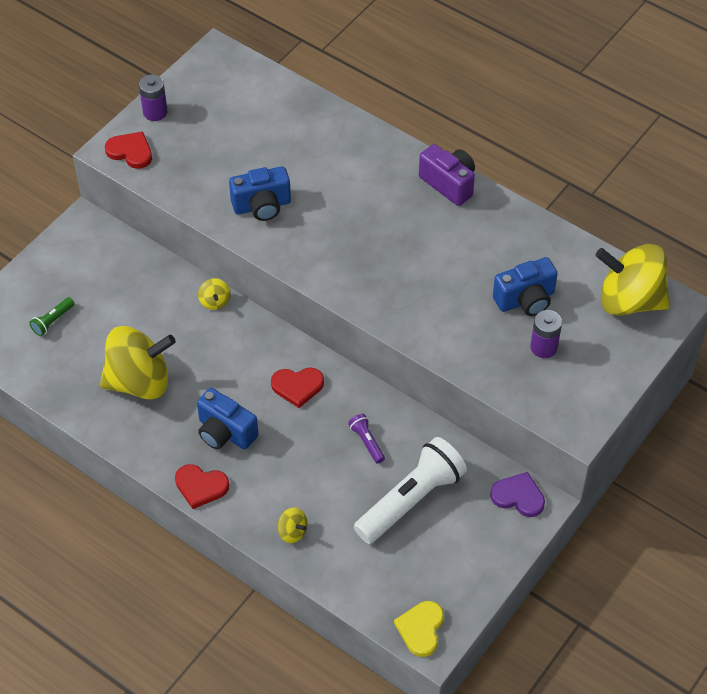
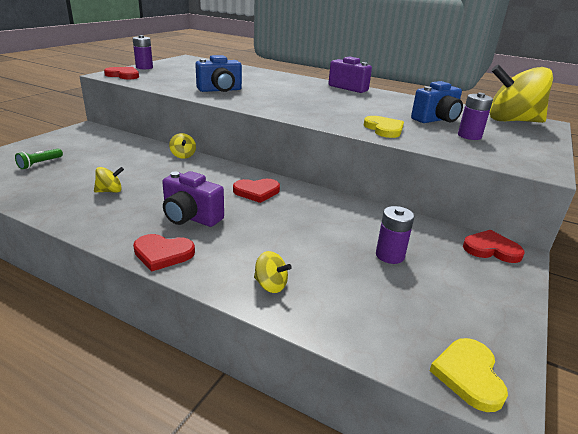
camera: 10 degrees left, 25 degrees down
yellow spinning top [100,326,176,399] -> yellow spinning top [94,167,124,193], size x0.41
blue camera [197,388,258,450] -> purple camera [162,171,224,227]
purple flashlight [348,414,385,464] -> none
white flashlight [354,437,467,544] -> purple battery [376,206,414,264]
purple heart [490,472,545,517] -> red heart [463,230,524,263]
none -> yellow heart [364,116,404,138]

